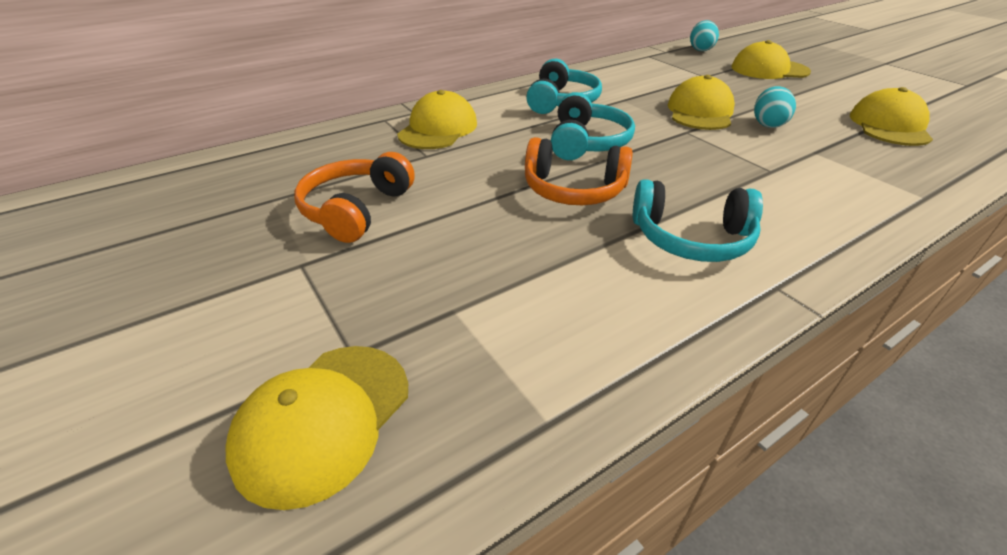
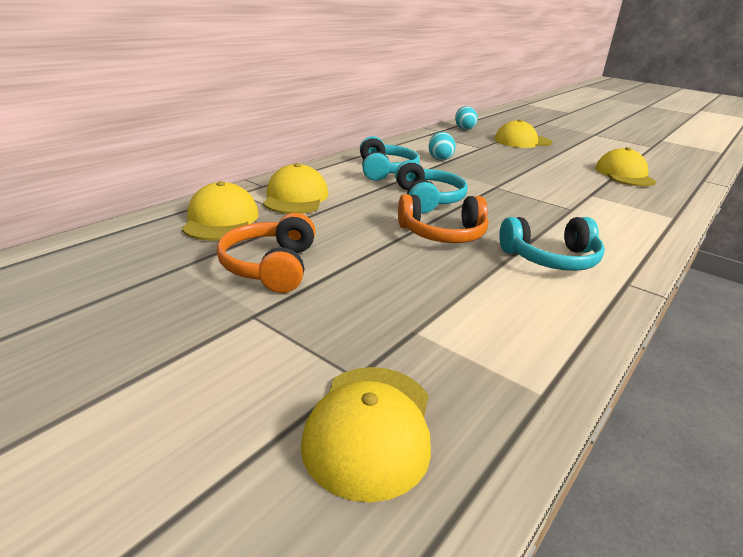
camera: 20 degrees left, 10 degrees down
yellow cap [668,75,735,130] -> yellow cap moved to [182,181,259,241]
turquoise egg [754,86,796,128] -> turquoise egg moved to [428,132,456,161]

